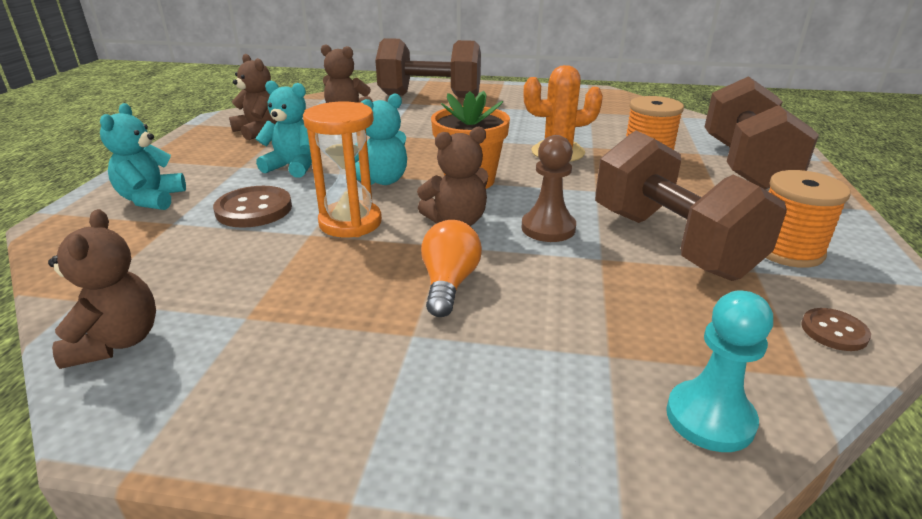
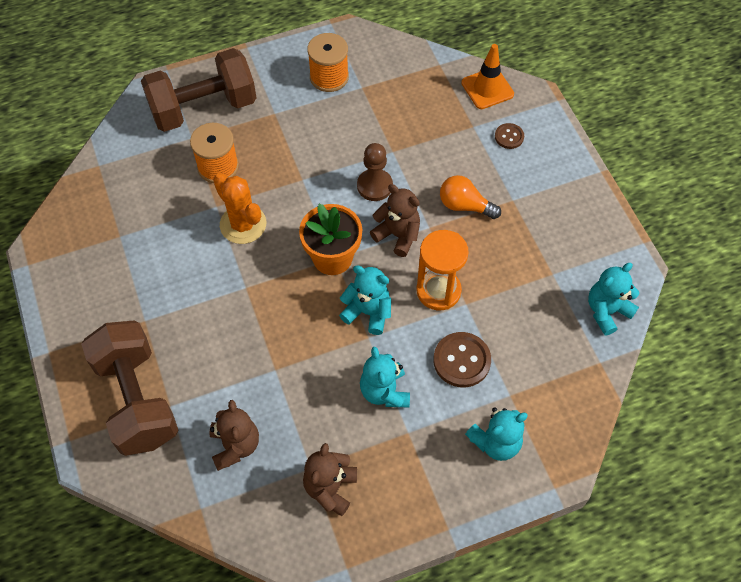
camera: 120 degrees left, 30 degrees up
brown teddy bear [48,209,156,369] -> turquoise teddy bear [588,263,639,336]
orange light bulb [421,220,482,317] -> orange light bulb turned 45 degrees clockwise [440,175,501,219]
brown dumbbell [595,130,787,281] -> none
turquoise pawn [666,291,773,452] -> orange traffic cone [461,44,514,109]
brown button [801,308,871,351] -> brown button moved to [495,123,524,149]

